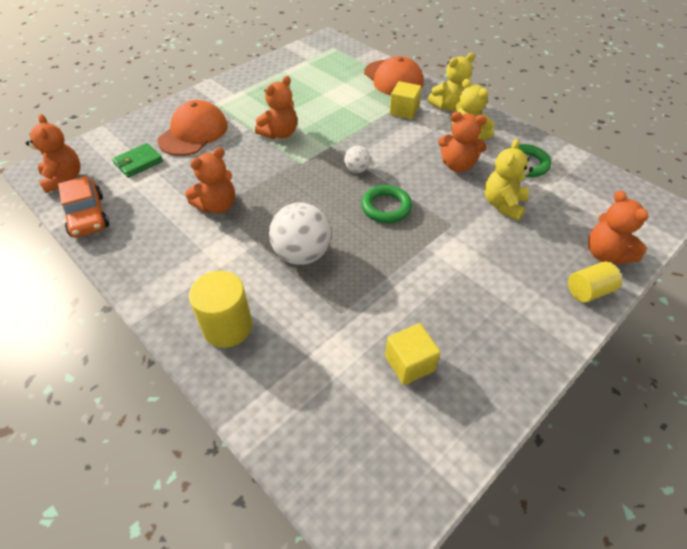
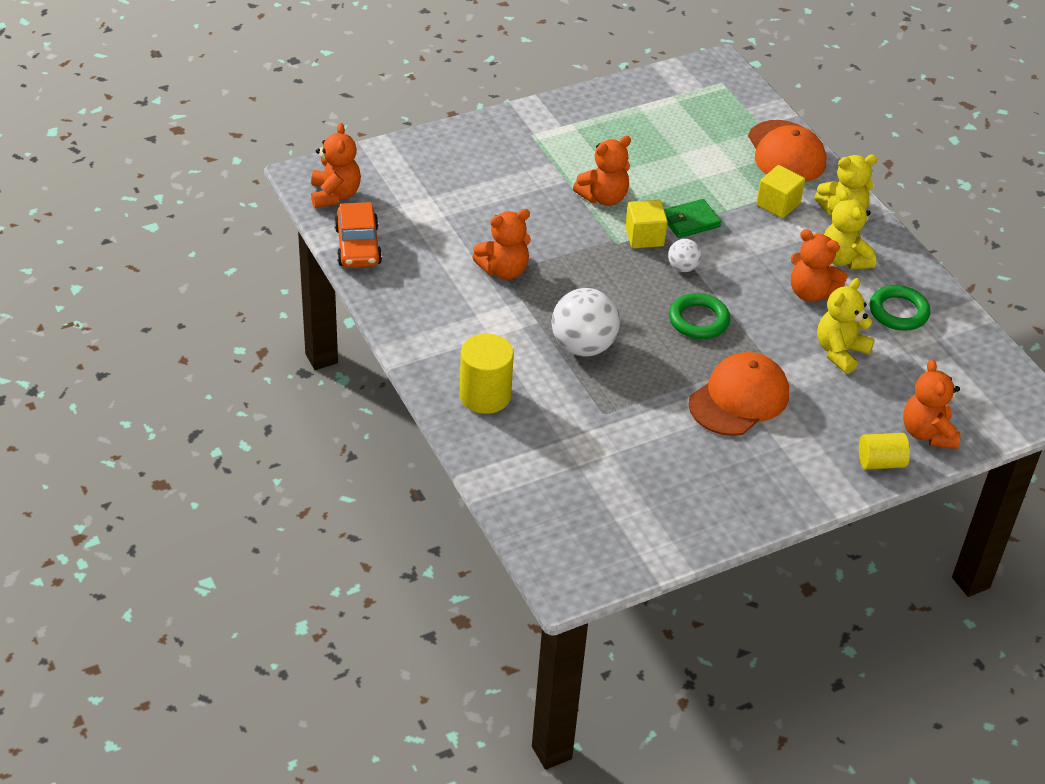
camera: 15 degrees right, 5 degrees down
green wallet [112,143,163,178] -> green wallet moved to [664,199,721,238]
orange cap [157,100,228,156] -> orange cap moved to [688,352,789,436]
yellow cube [385,323,441,385] -> yellow cube moved to [625,200,668,248]

